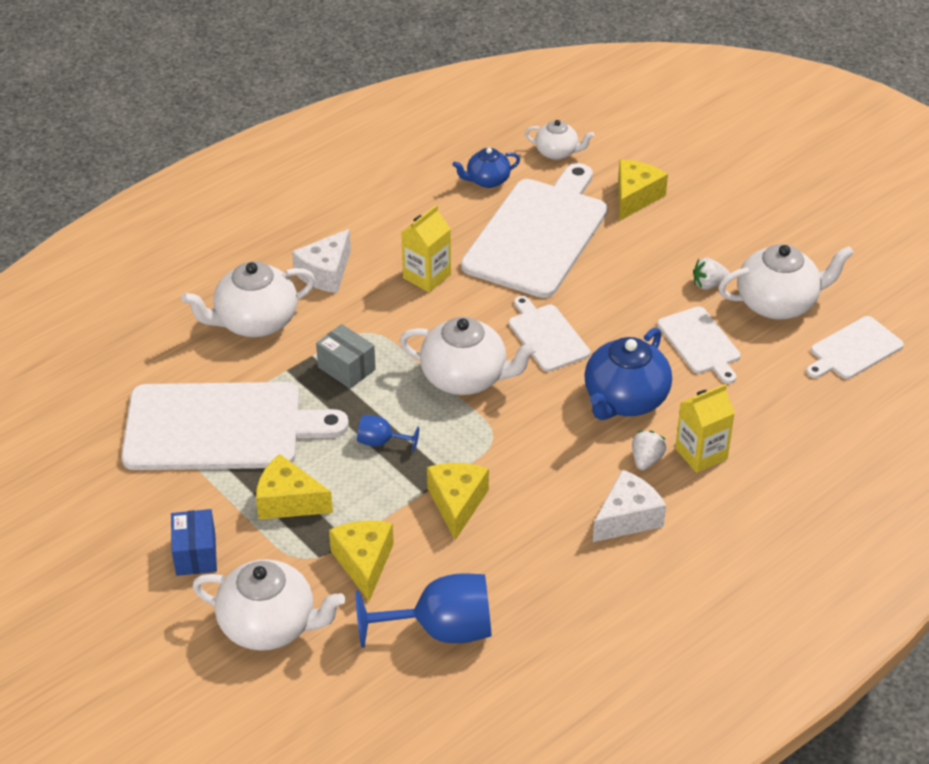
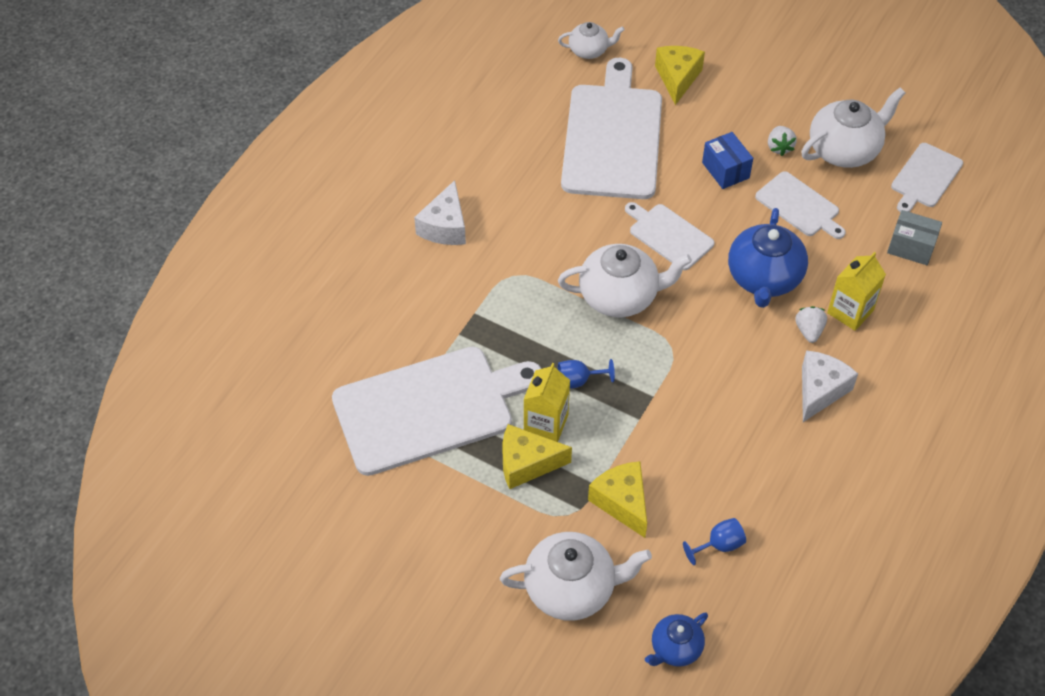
camera: 20 degrees left, 10 degrees up
blue box [171,509,217,576] -> blue box moved to [702,132,753,189]
white teapot [181,261,315,337] -> none
grey box [316,324,376,389] -> grey box moved to [887,210,942,265]
blue goblet [356,573,492,648] -> blue goblet [683,518,746,565], size x0.49
yellow carton [401,205,451,292] -> yellow carton moved to [523,363,570,442]
yellow cheese [427,463,489,540] -> none
blue teapot [453,148,520,188] -> blue teapot moved to [645,612,708,667]
white strawberry [693,258,730,290] -> white strawberry turned 60 degrees counterclockwise [768,126,797,156]

